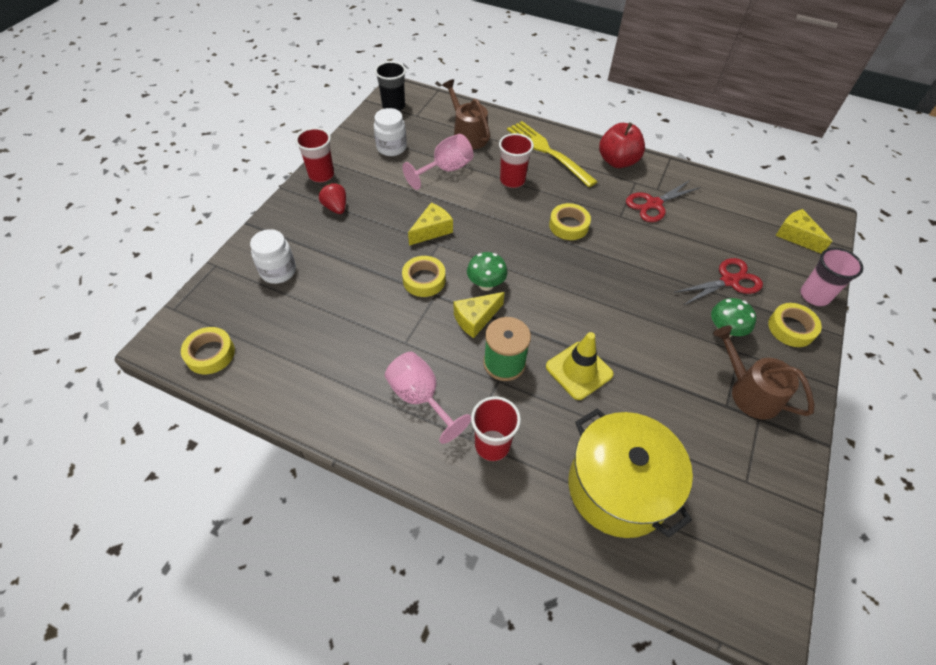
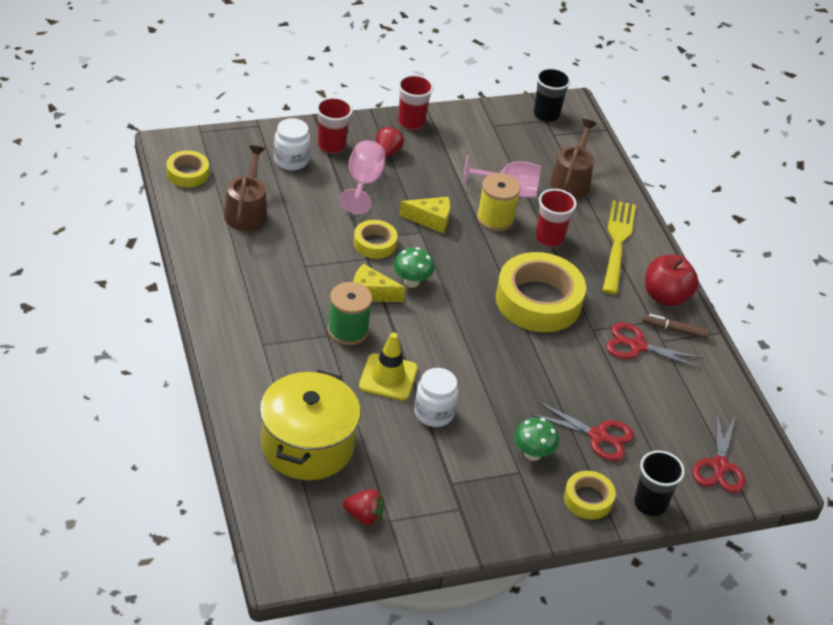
camera: 45 degrees right, 10 degrees down
white jar [374,108,407,156] -> white jar moved to [414,368,458,427]
pink goblet [385,352,471,444] -> pink goblet moved to [340,140,385,214]
red cup [471,396,521,461] -> red cup moved to [316,97,353,154]
yellow tape [549,203,591,240] -> yellow tape [496,252,586,332], size x1.97
brown watering can [713,326,815,420] -> brown watering can moved to [224,145,267,231]
yellow cheese [776,209,832,253] -> red scissors [693,412,745,493]
pink cup [800,248,863,306] -> black cup [634,450,685,517]
none -> red strawberry [343,489,384,525]
none -> yellow spool [477,173,521,232]
none -> brown marker [643,314,709,339]

